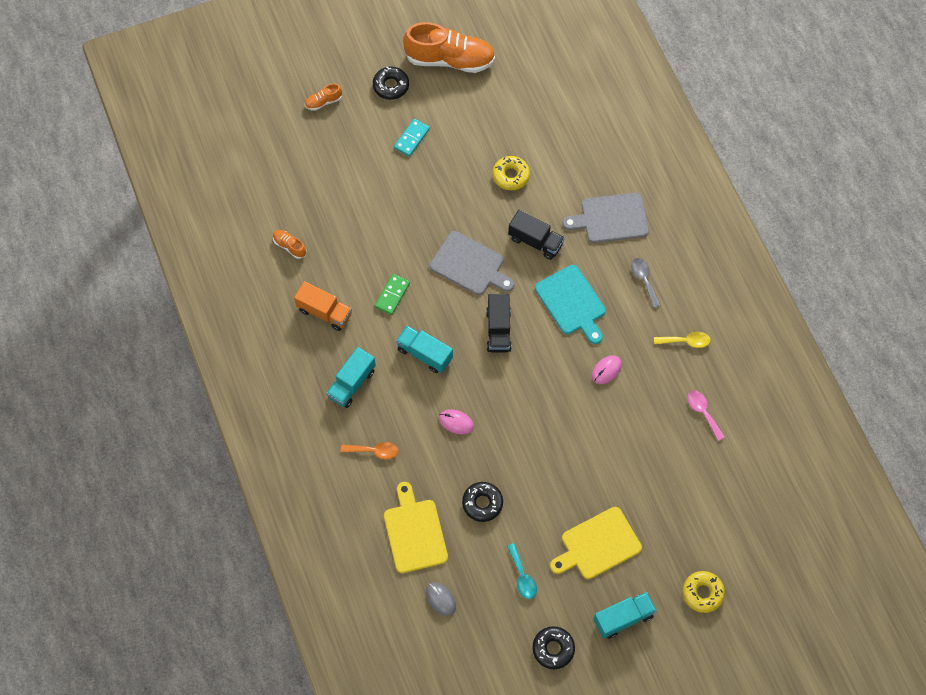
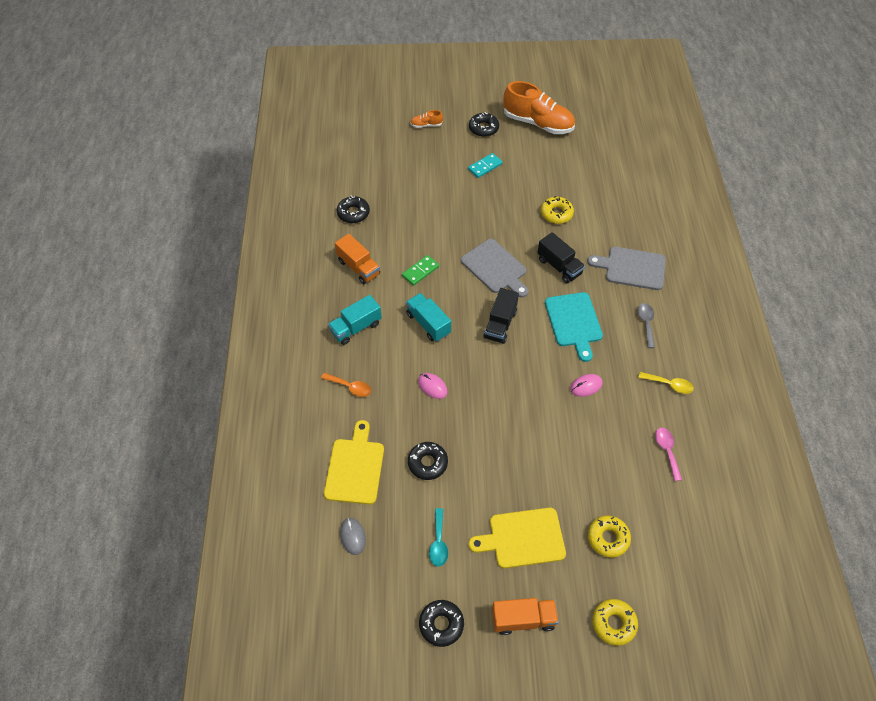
camera: 20 degrees right, 10 degrees down
orange shoe [273,230,307,259] -> black donut [337,196,370,223]
turquoise truck [594,592,657,639] -> orange truck [492,598,559,635]
none -> yellow donut [588,515,631,558]

